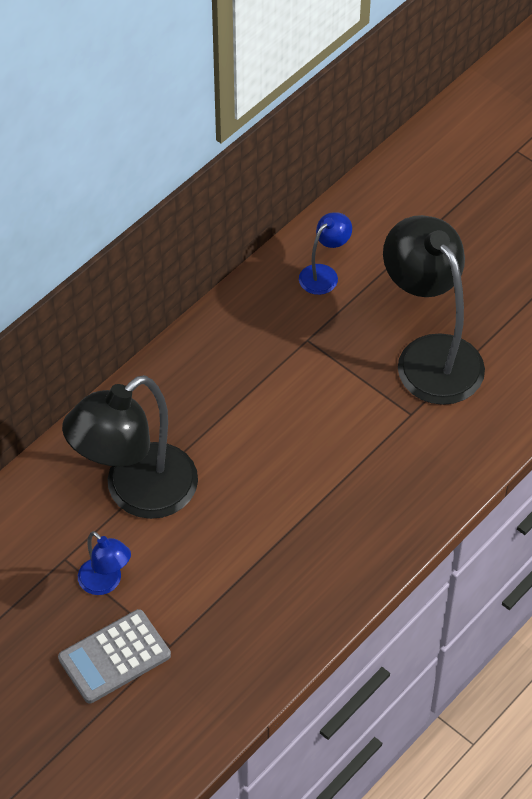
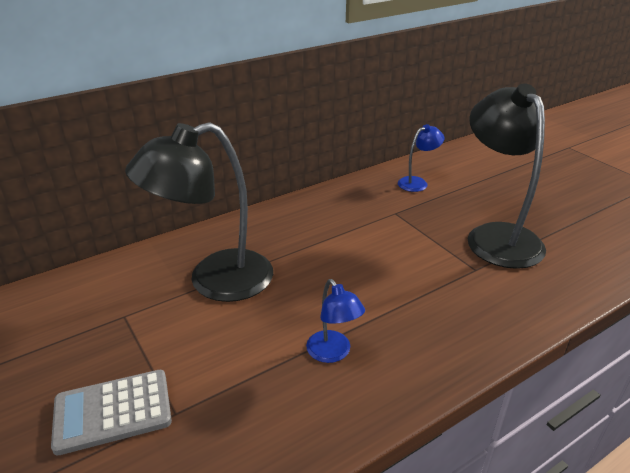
camera: 15 degrees right, 20 degrees down
blue lamp [78,531,131,595] -> blue lamp moved to [306,279,365,363]

